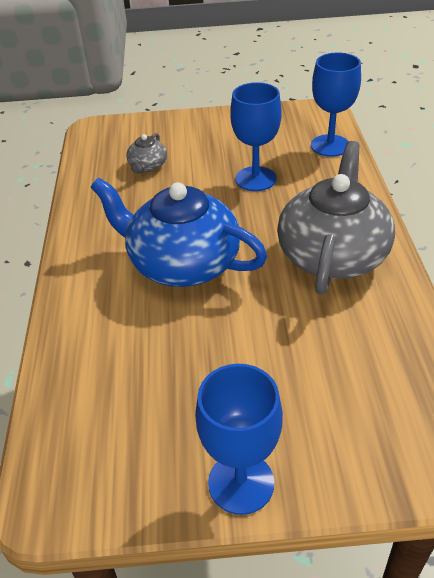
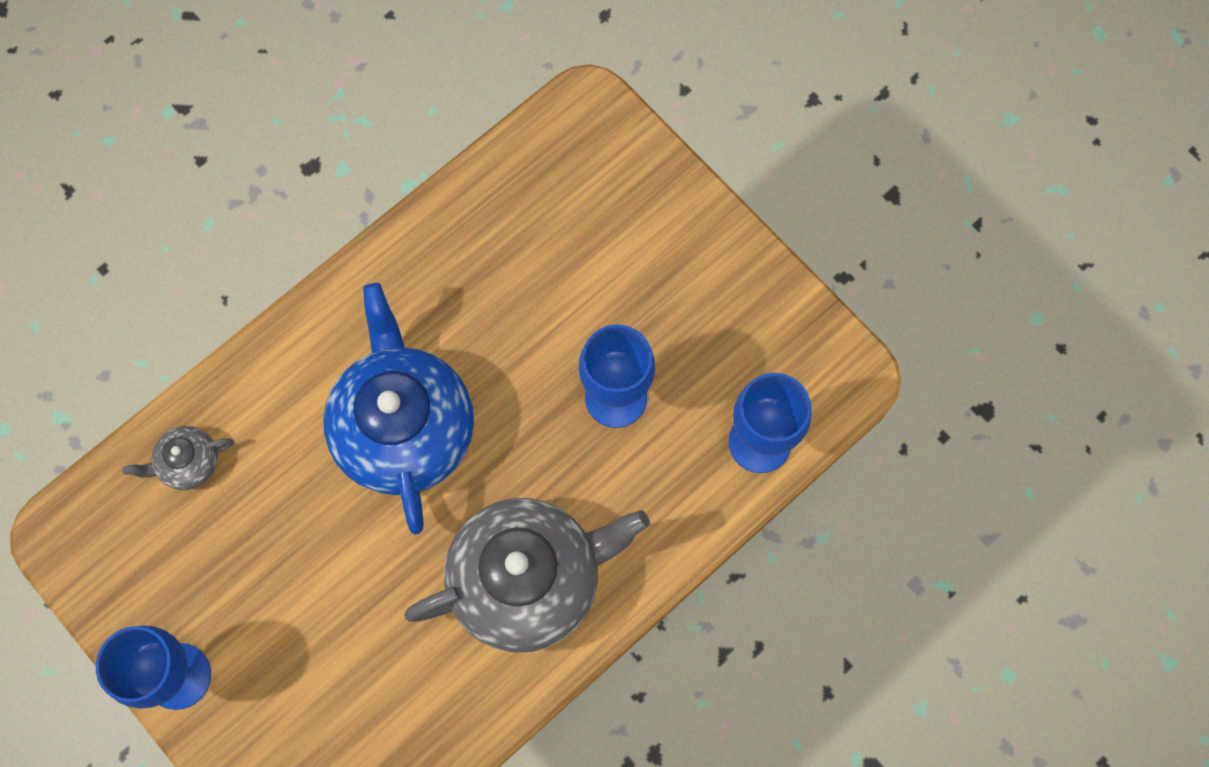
camera: 50 degrees right, 30 degrees up
grey teapot [126,133,167,173] -> grey teapot moved to [123,426,234,490]

